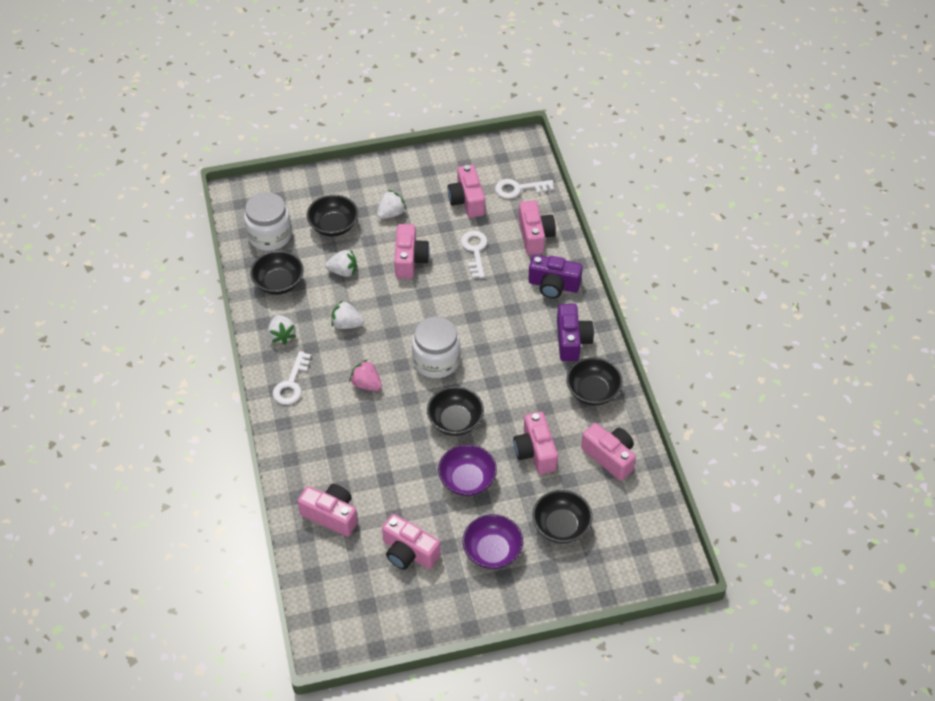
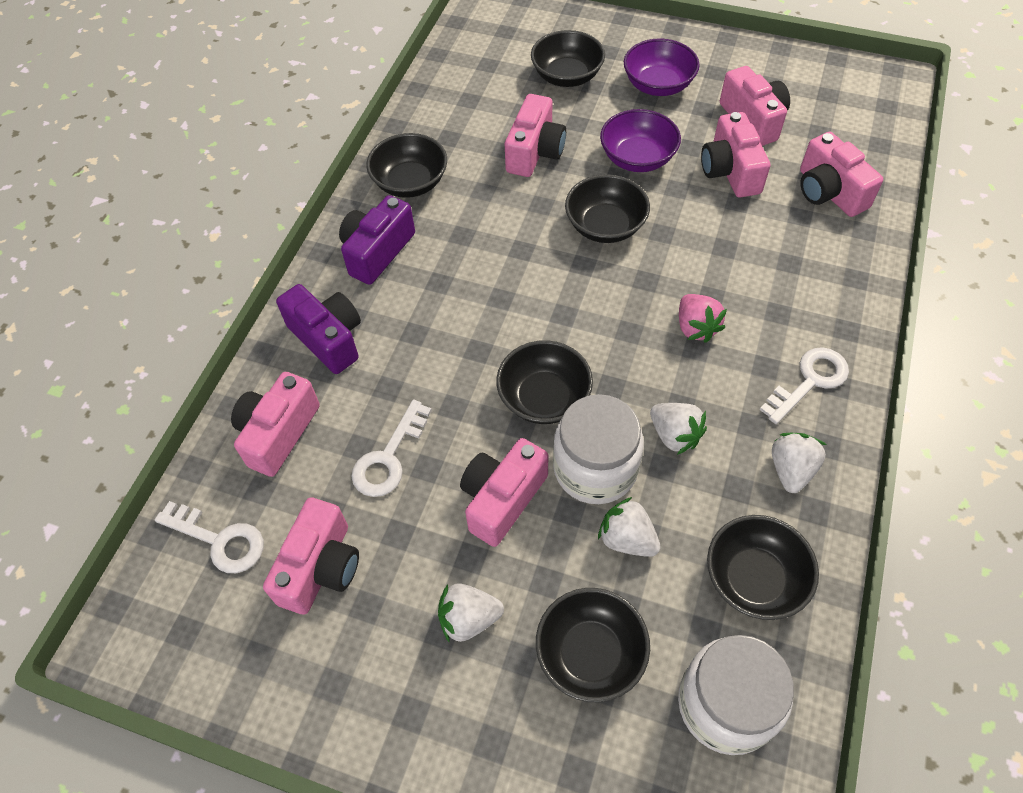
camera: 145 degrees left, 5 degrees up
white jar [412,317,460,378] -> white jar moved to [553,394,644,504]
pink camera [581,423,636,481] -> pink camera moved to [701,112,770,198]
none -> black bowl [496,340,593,424]

